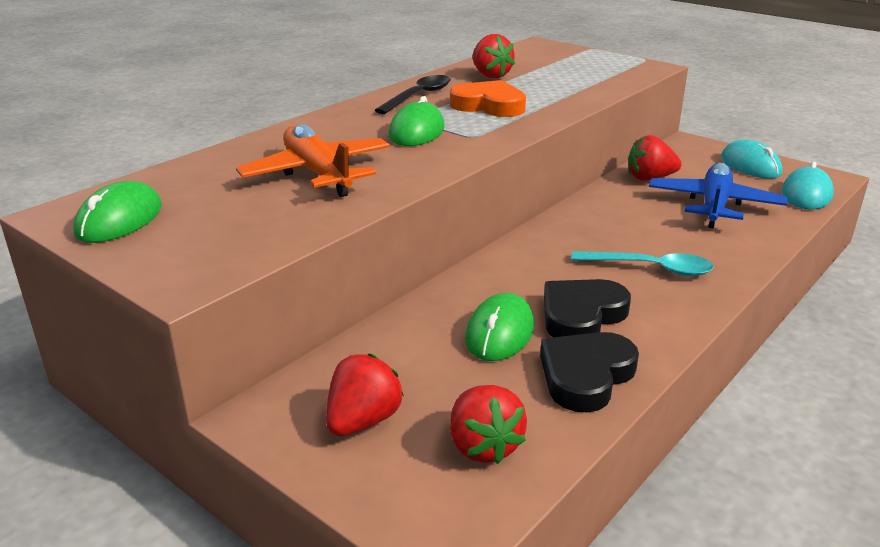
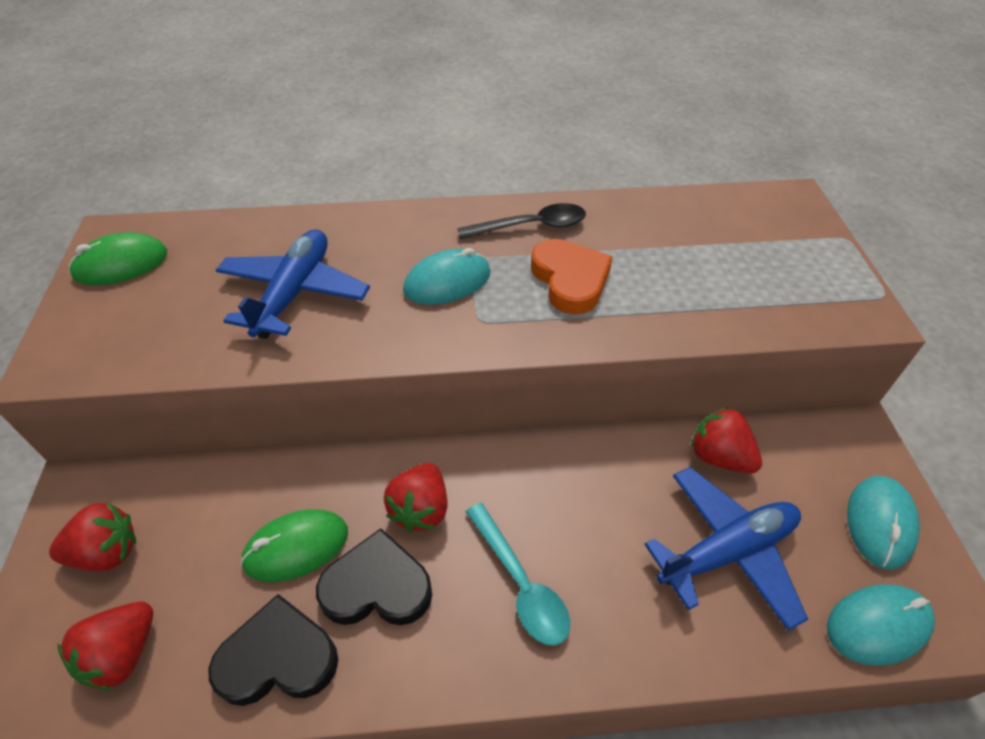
camera: 45 degrees right, 20 degrees up
orange plane [236,124,390,197] -> blue plane [216,230,370,339]
green mouse [389,96,445,146] -> turquoise mouse [403,248,491,305]
red strawberry [473,34,515,78] -> red strawberry moved to [384,463,448,532]

